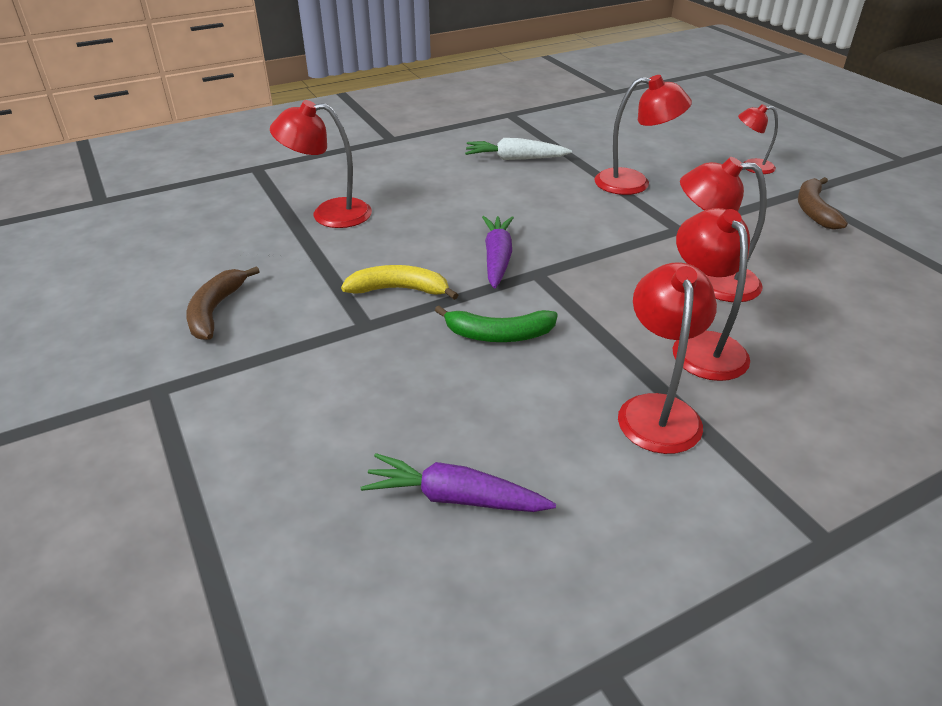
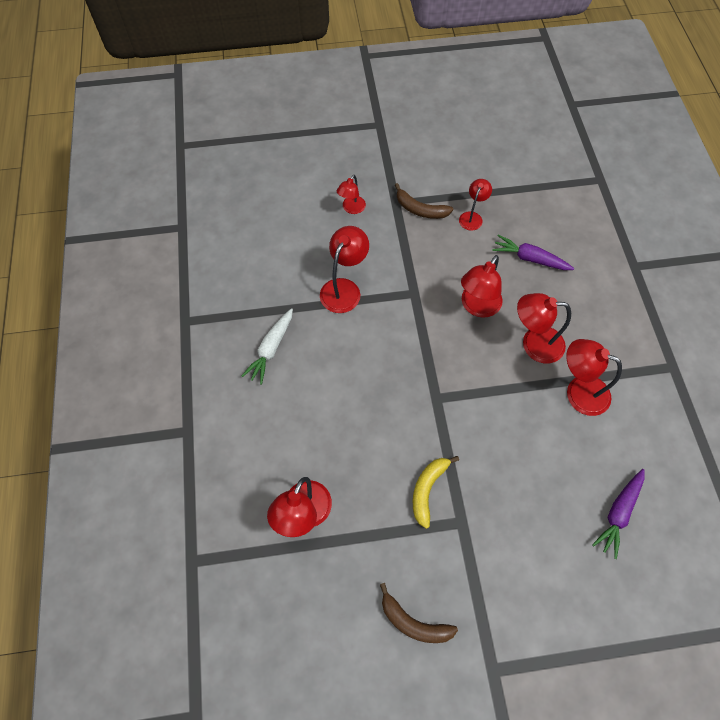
camera: 70 degrees left, 25 degrees up
green banana [435,306,558,342] -> none
purple carrot [482,216,514,288] -> purple carrot moved to [492,235,574,270]
none -> red lamp [459,179,492,231]

